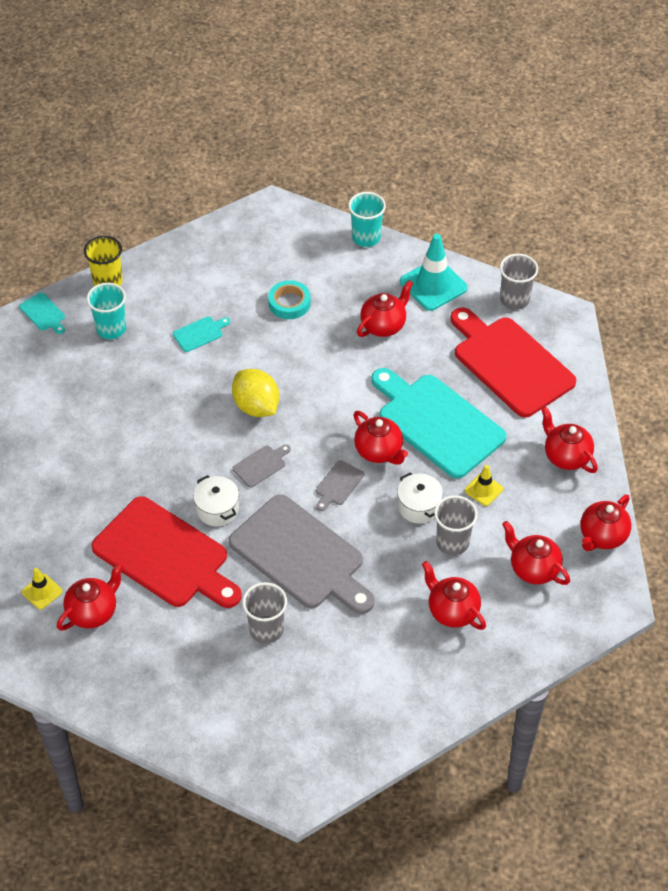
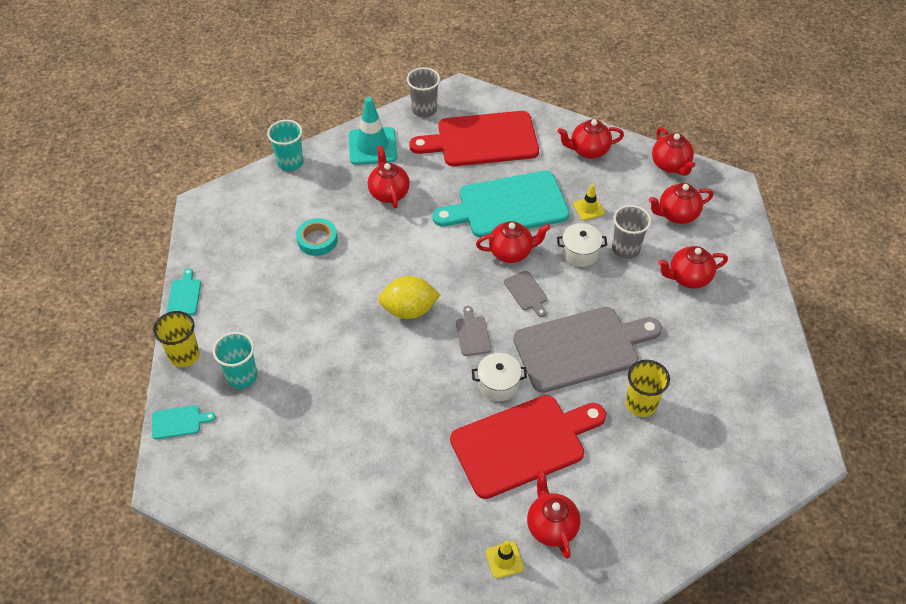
camera: 60 degrees left, 0 degrees up
turquoise cutting board [173,316,230,352] -> turquoise cutting board moved to [167,268,201,315]
grey cup [242,582,287,644] -> yellow cup [626,360,670,417]

